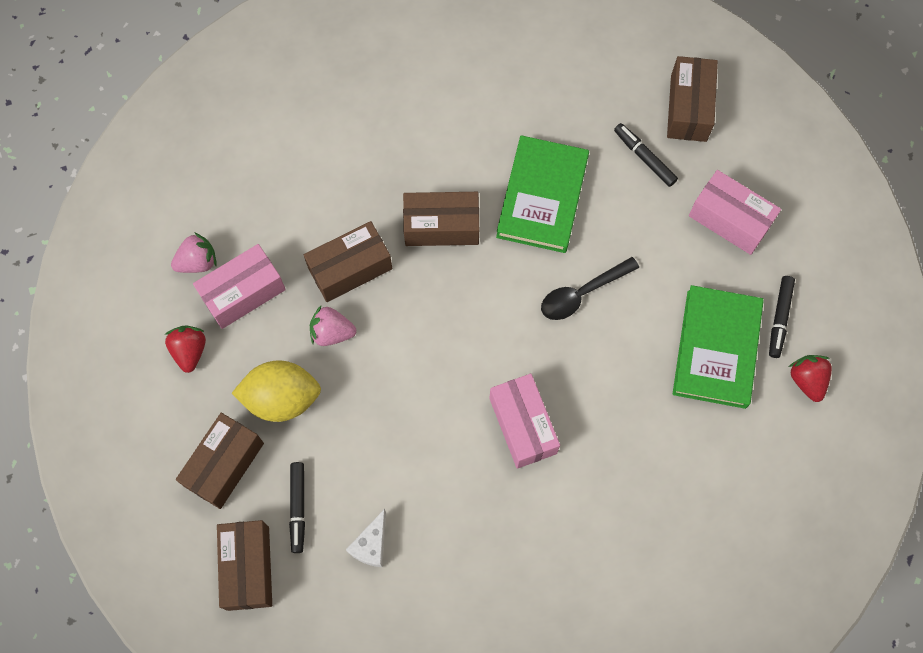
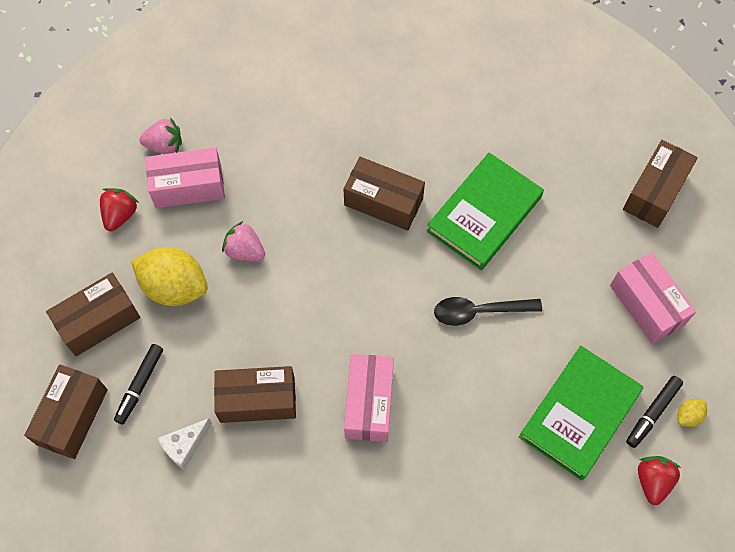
camera: 25 degrees right, 5 degrees down
brown box [304,221,392,302] -> brown box moved to [214,366,296,423]
black marker [614,123,678,187] -> none
none -> yellow lemon [678,399,707,427]

